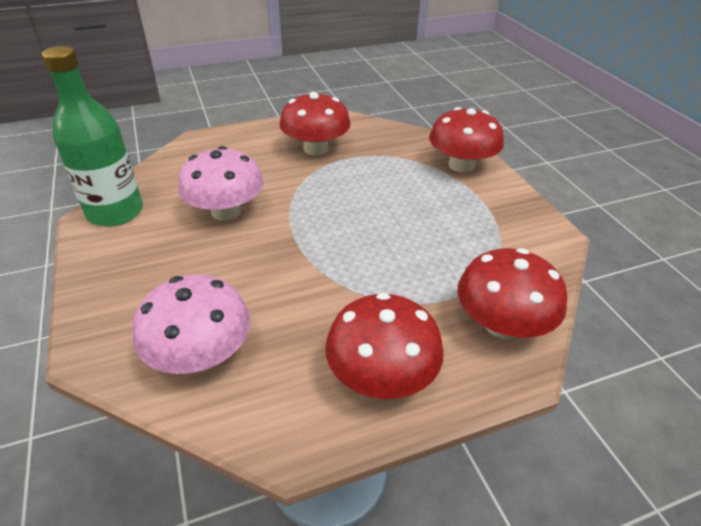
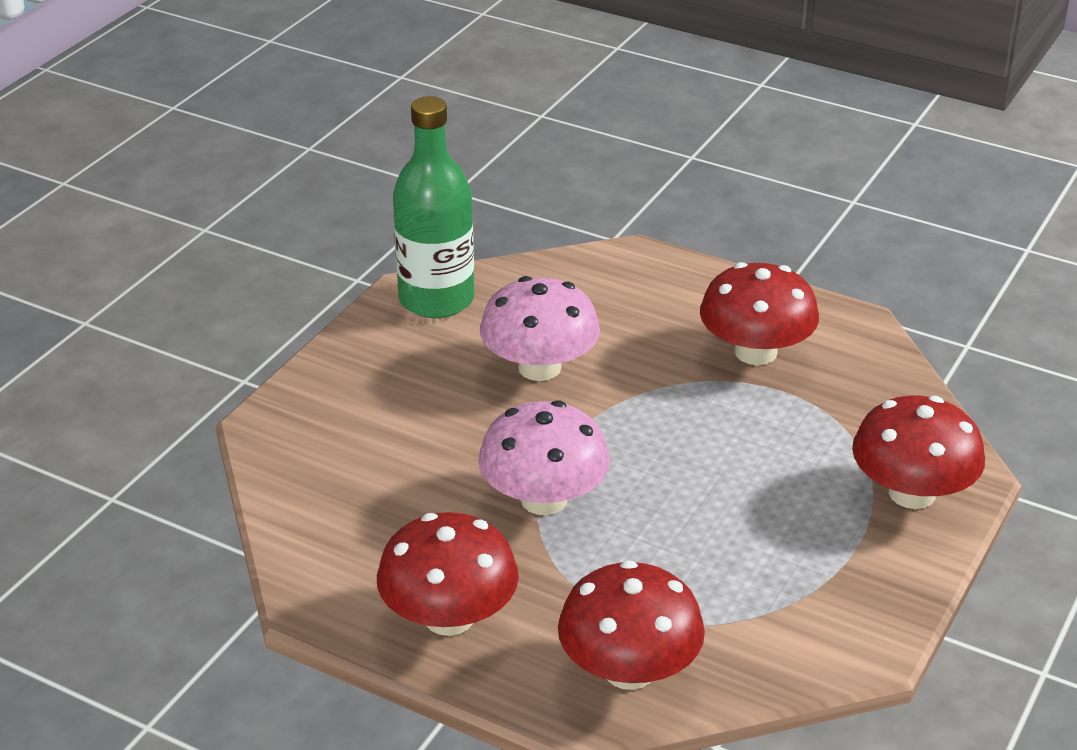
camera: 50 degrees right, 5 degrees down
pink mushroom [133,275,251,374] -> pink mushroom moved to [478,400,610,515]

